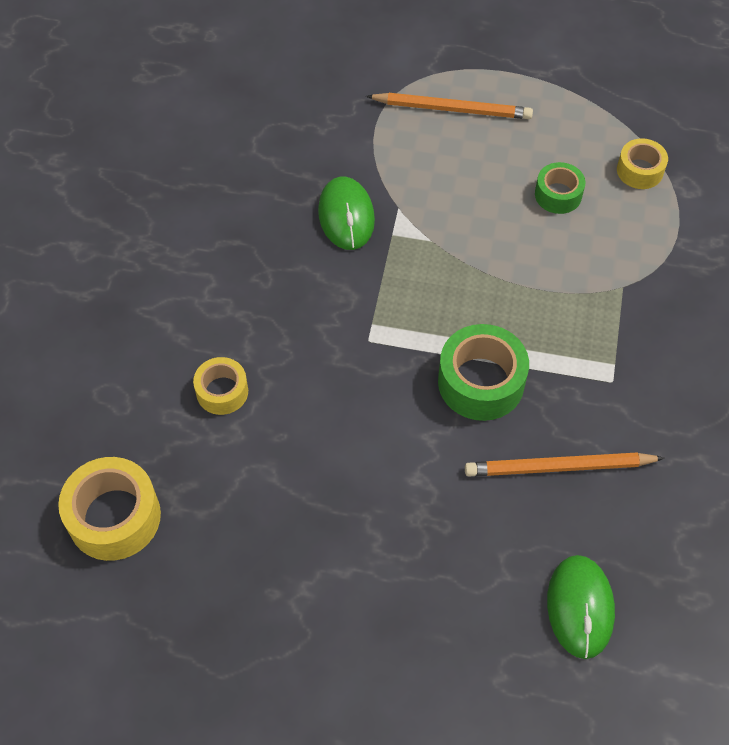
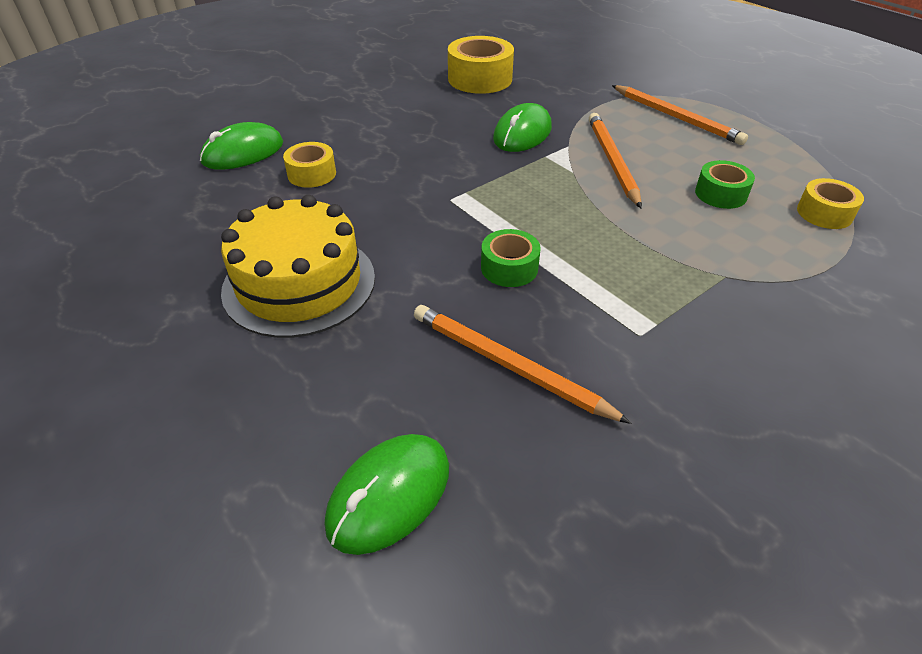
camera: 40 degrees right, 15 degrees down
yellow tape [58,457,161,561] -> yellow tape moved to [448,36,514,94]
green tape [438,324,529,421] -> green tape [481,229,541,287], size x0.60
none -> green mouse [200,122,283,170]
none -> yellow cake [221,195,375,338]
none -> orange pencil [589,113,642,208]

